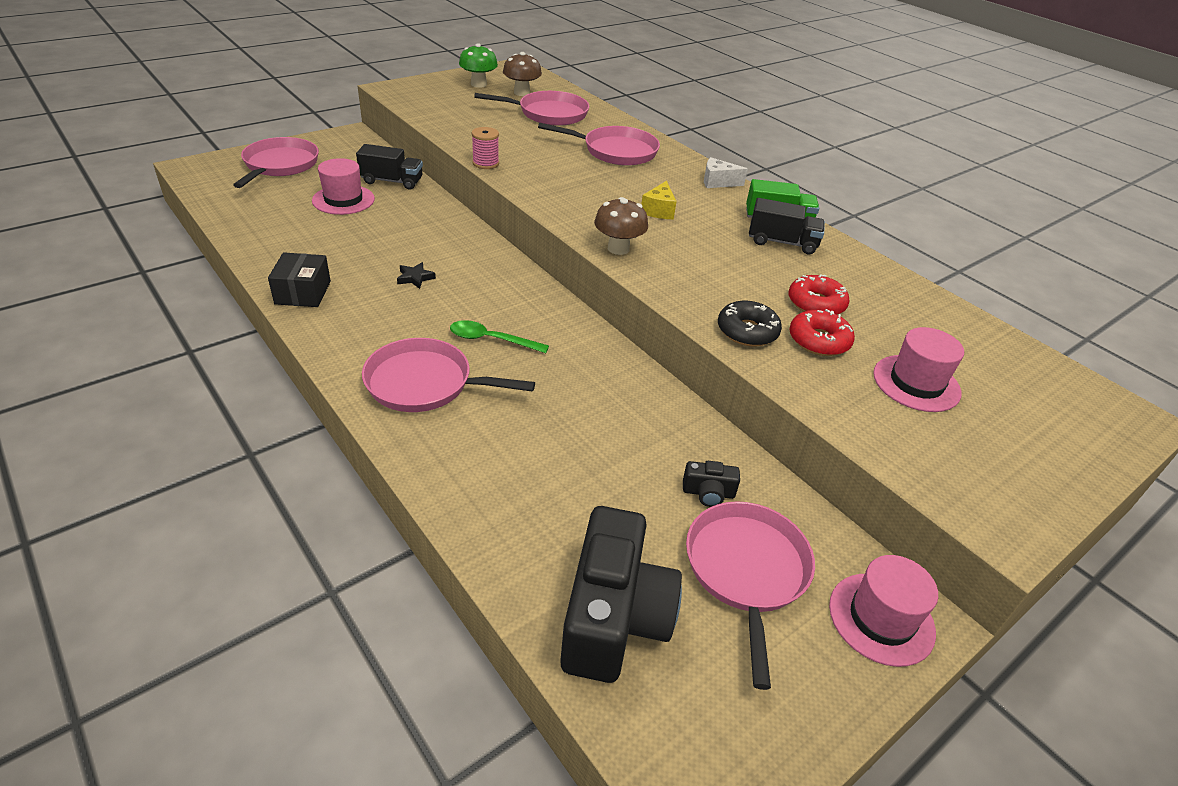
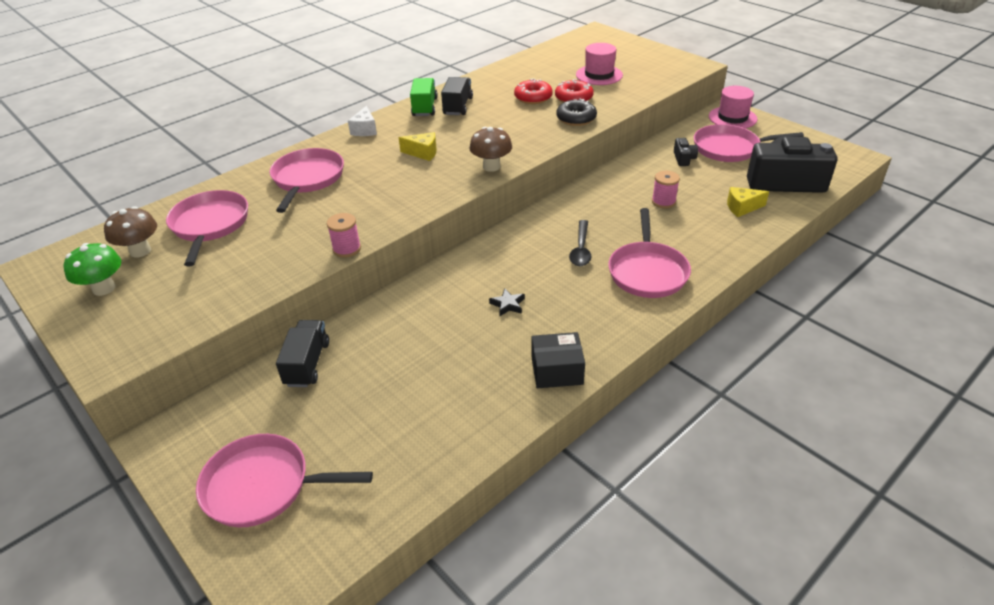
camera: 90 degrees left, 0 degrees up
pink hat [312,158,375,215] -> none
green spoon [450,320,549,353] -> black spoon [569,220,591,266]
none -> pink spool [652,171,680,208]
none -> yellow cheese [727,187,769,217]

